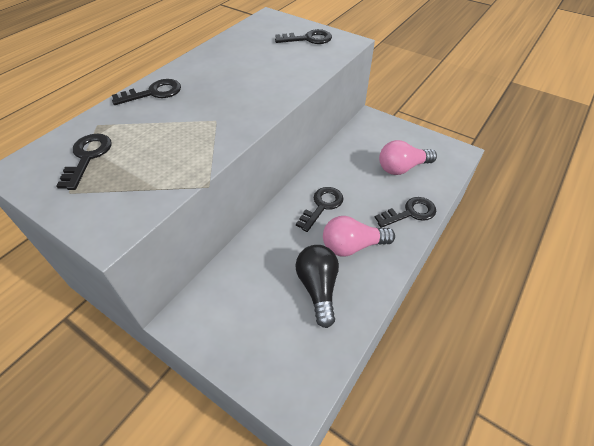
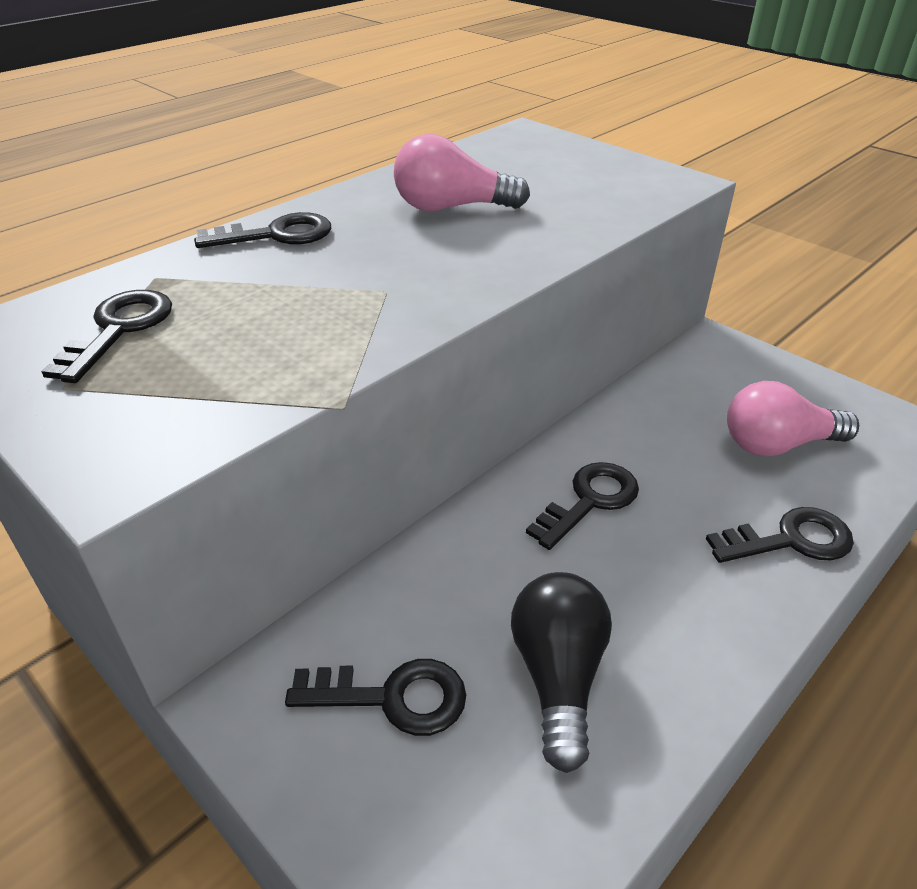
camera: 10 degrees right, 10 degrees down
black key [275,29,332,44] -> black key moved to [285,659,466,736]
pink light bulb [323,216,395,257] -> pink light bulb moved to [394,134,530,211]

